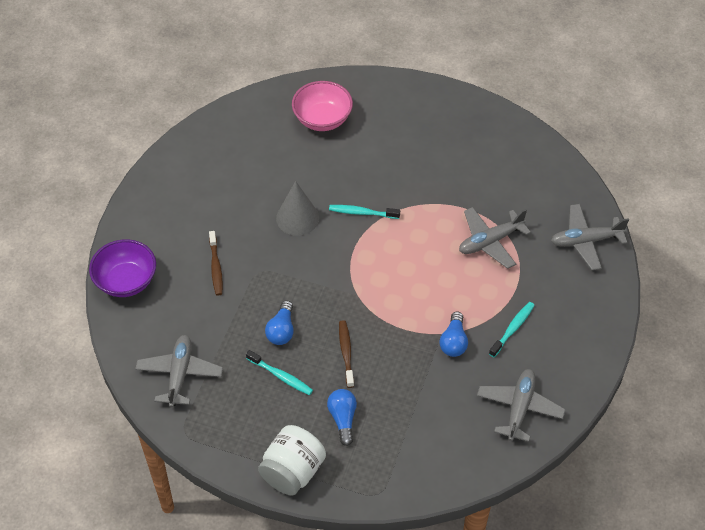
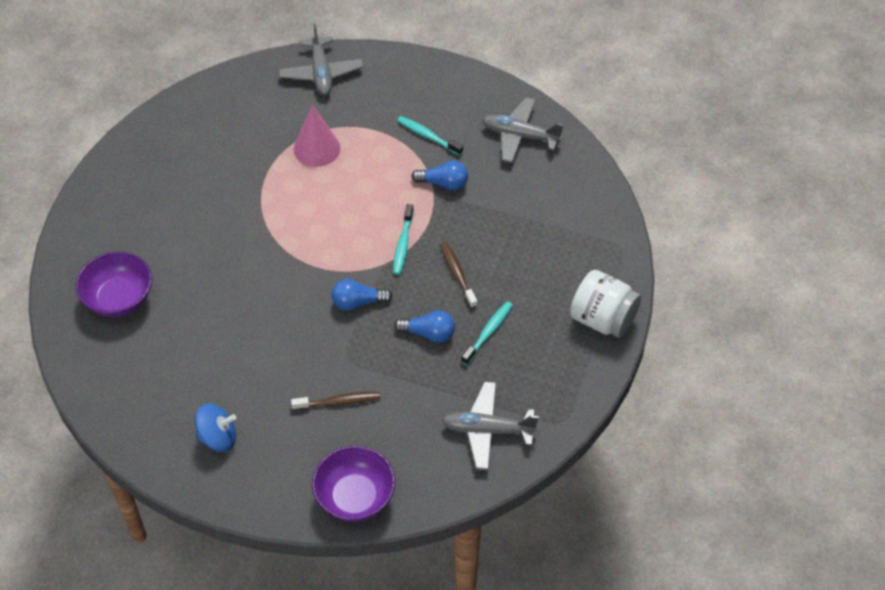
camera: 90 degrees left, 0 degrees up
grey cone [276,181,319,236] -> none
pink bowl [292,81,353,131] -> purple bowl [75,251,152,317]
blue light bulb [327,389,357,446] -> blue light bulb moved to [331,279,393,311]
turquoise toothbrush [329,205,400,219] -> turquoise toothbrush moved to [393,204,414,275]
brown toothbrush [339,320,354,388] -> brown toothbrush turned 75 degrees clockwise [440,242,478,308]
grey plane [459,207,531,269] -> pink cone [294,104,341,167]
none -> blue spinning top [195,404,236,452]

